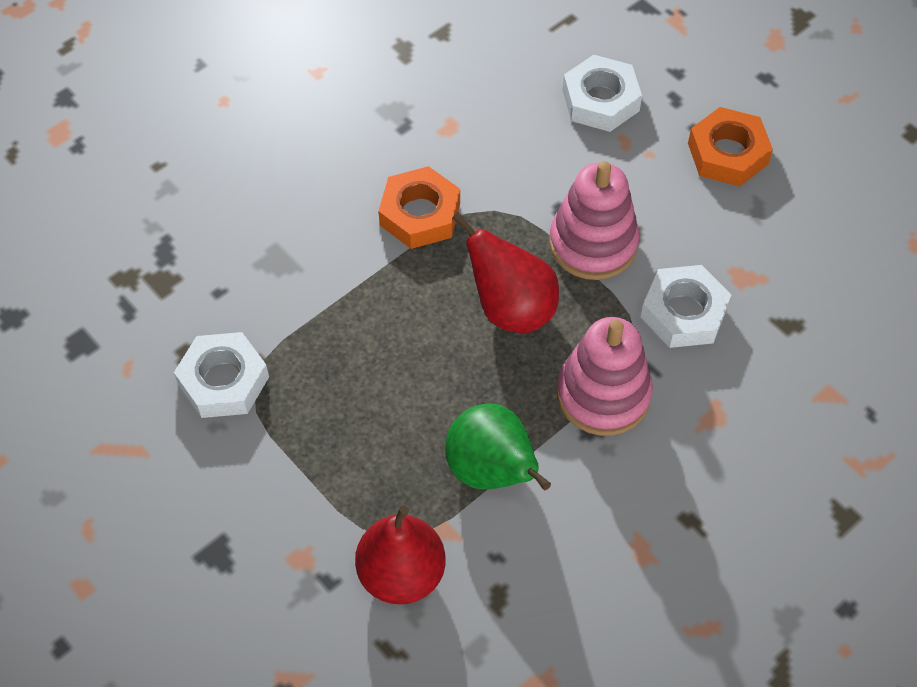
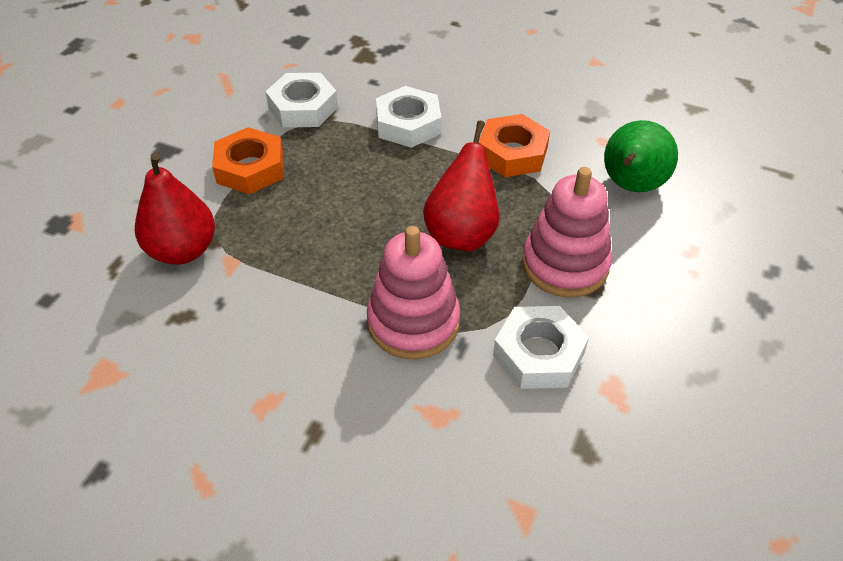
camera: 65 degrees right, 10 degrees down
green pear [445,404,551,490] -> green pear moved to [604,120,678,192]
white nut [563,55,642,132] -> white nut moved to [376,86,441,148]
orange nut [688,107,773,187] -> orange nut moved to [212,127,283,194]

